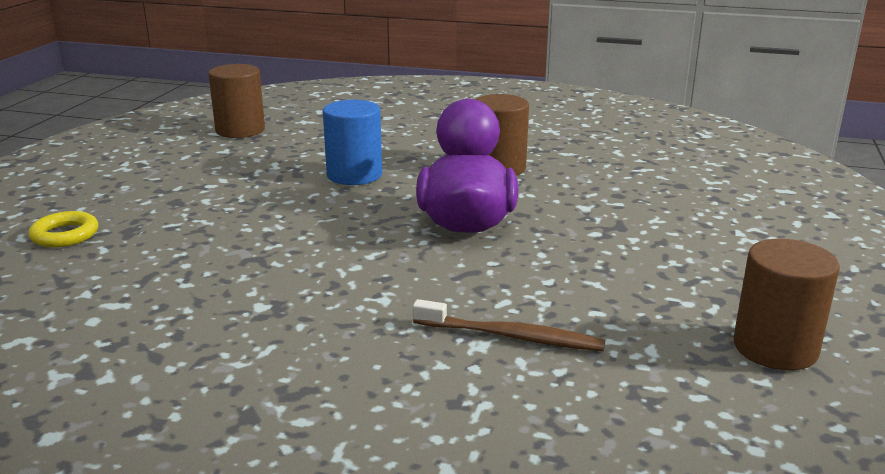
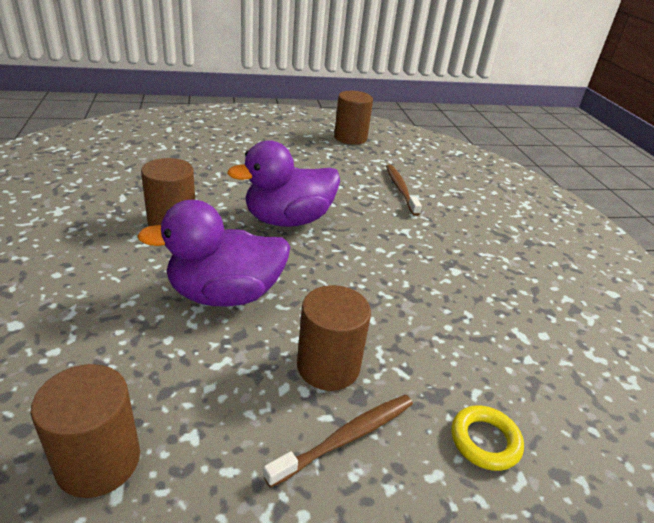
camera: 120 degrees left, 10 degrees up
blue cylinder [323,100,382,185] -> purple duck [137,200,290,307]
none -> brown toothbrush [263,395,413,488]
none -> brown cylinder [297,285,371,391]

